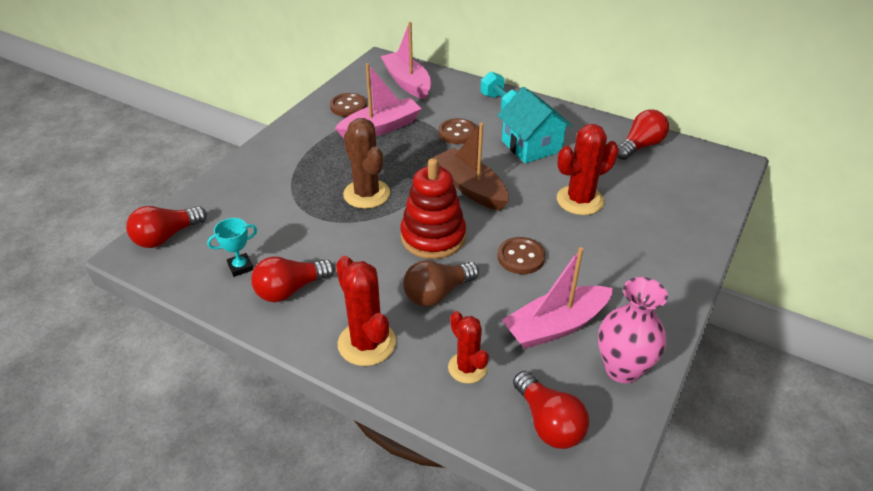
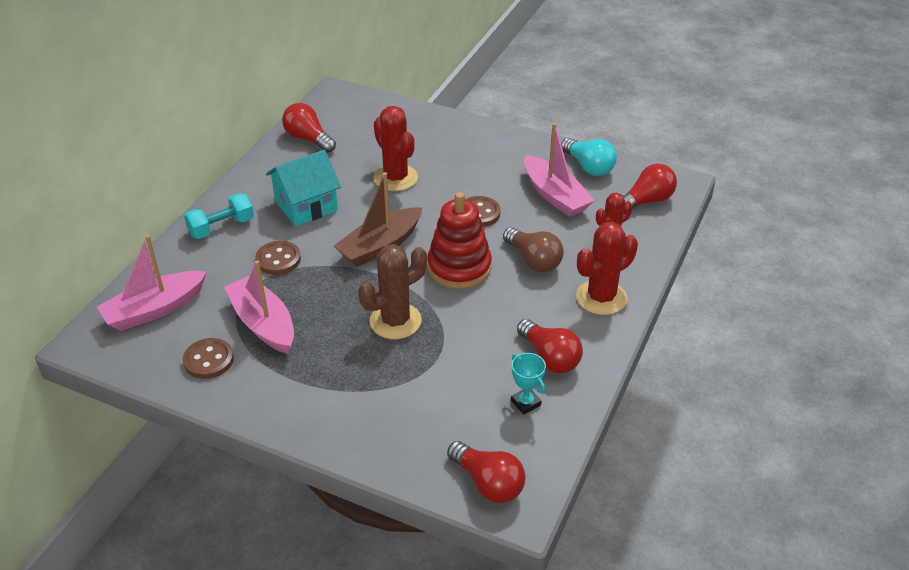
camera: 95 degrees left, 0 degrees up
pink vase [598,277,668,384] -> turquoise light bulb [561,138,617,176]

